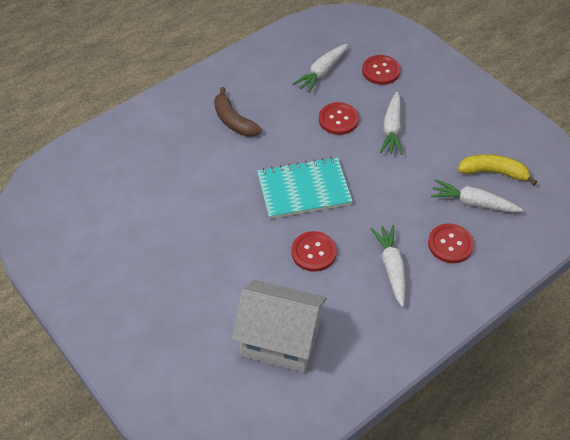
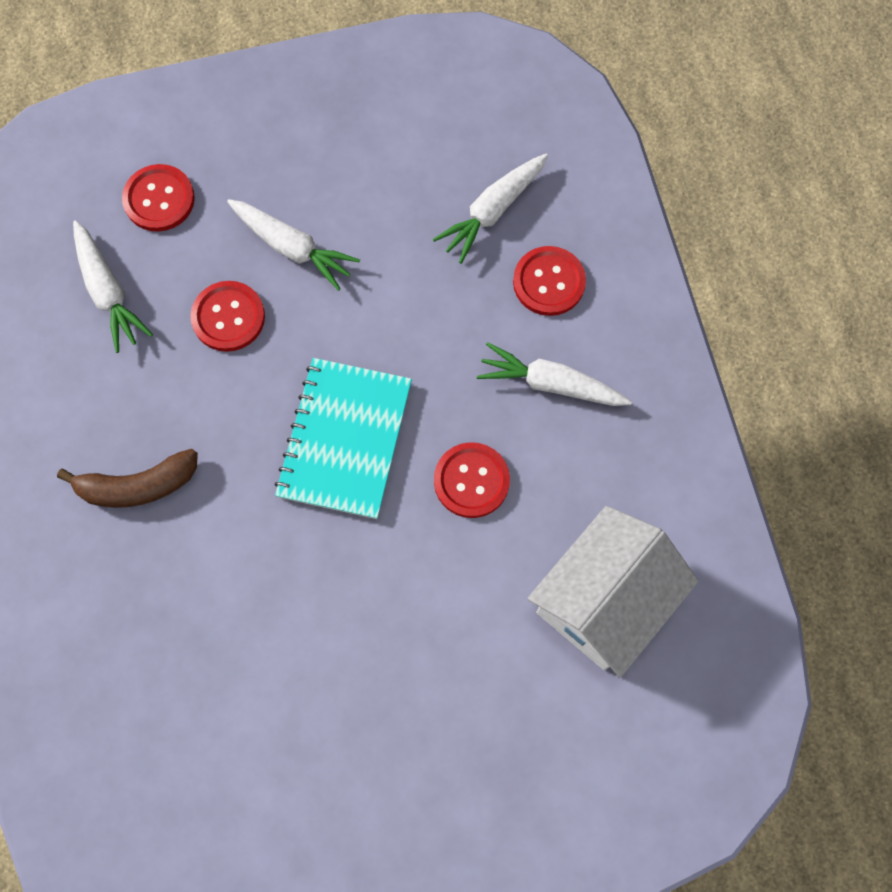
camera: 65 degrees left, 20 degrees up
yellow banana [458,154,537,185] -> none

